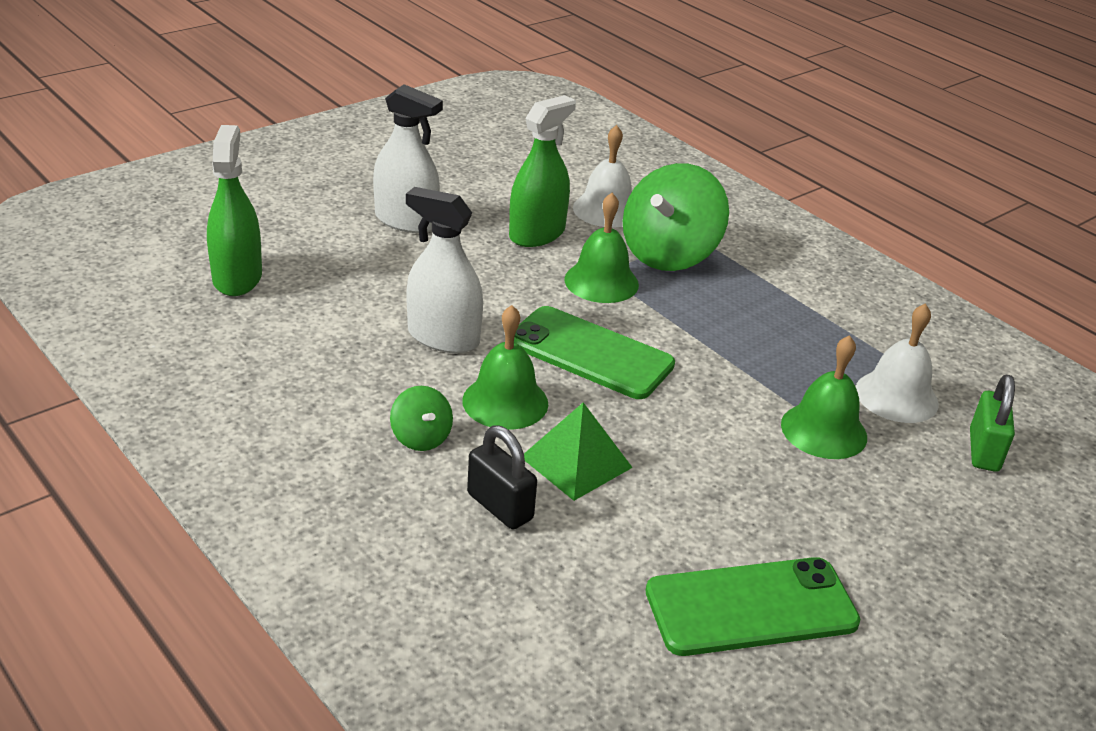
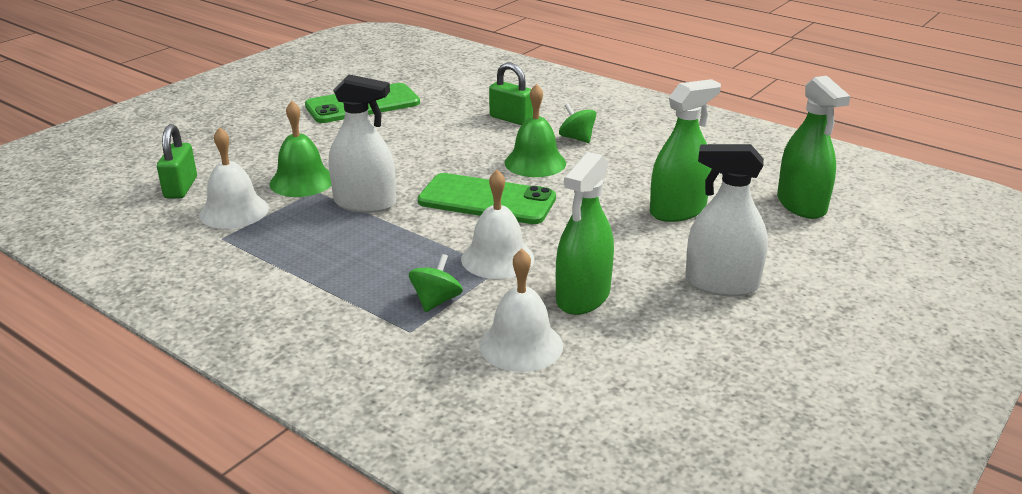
camera: 170 degrees right, 5 degrees down
white spray bottle [406,187,483,353] -> white spray bottle moved to [329,75,396,213]
black padlock [467,426,537,529] -> green padlock [489,62,533,125]
green pyramid [524,402,633,501] -> none
green bell [564,193,639,303] -> white bell [461,170,534,279]
green spinning top [623,163,729,271] -> green spinning top [409,254,463,312], size x0.47
none -> green spray bottle [650,79,721,222]

